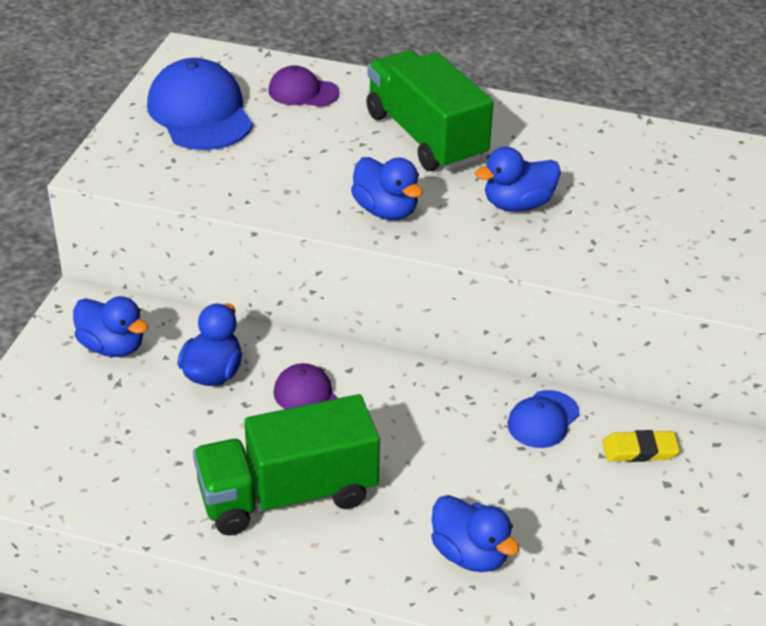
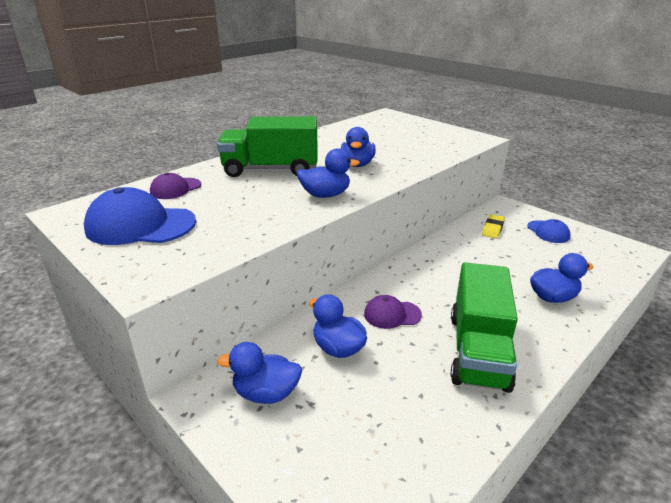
camera: 60 degrees left, 10 degrees down
blue duck [73,296,148,357] -> blue duck turned 150 degrees counterclockwise [217,342,302,404]
blue cap [507,390,580,448] -> blue cap moved to [527,219,571,243]

